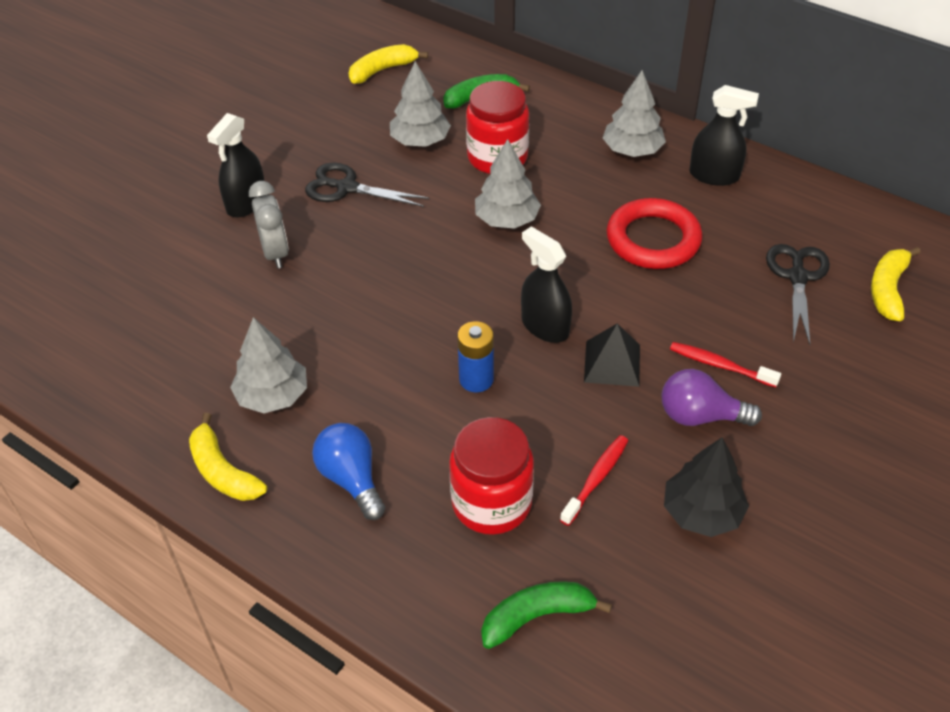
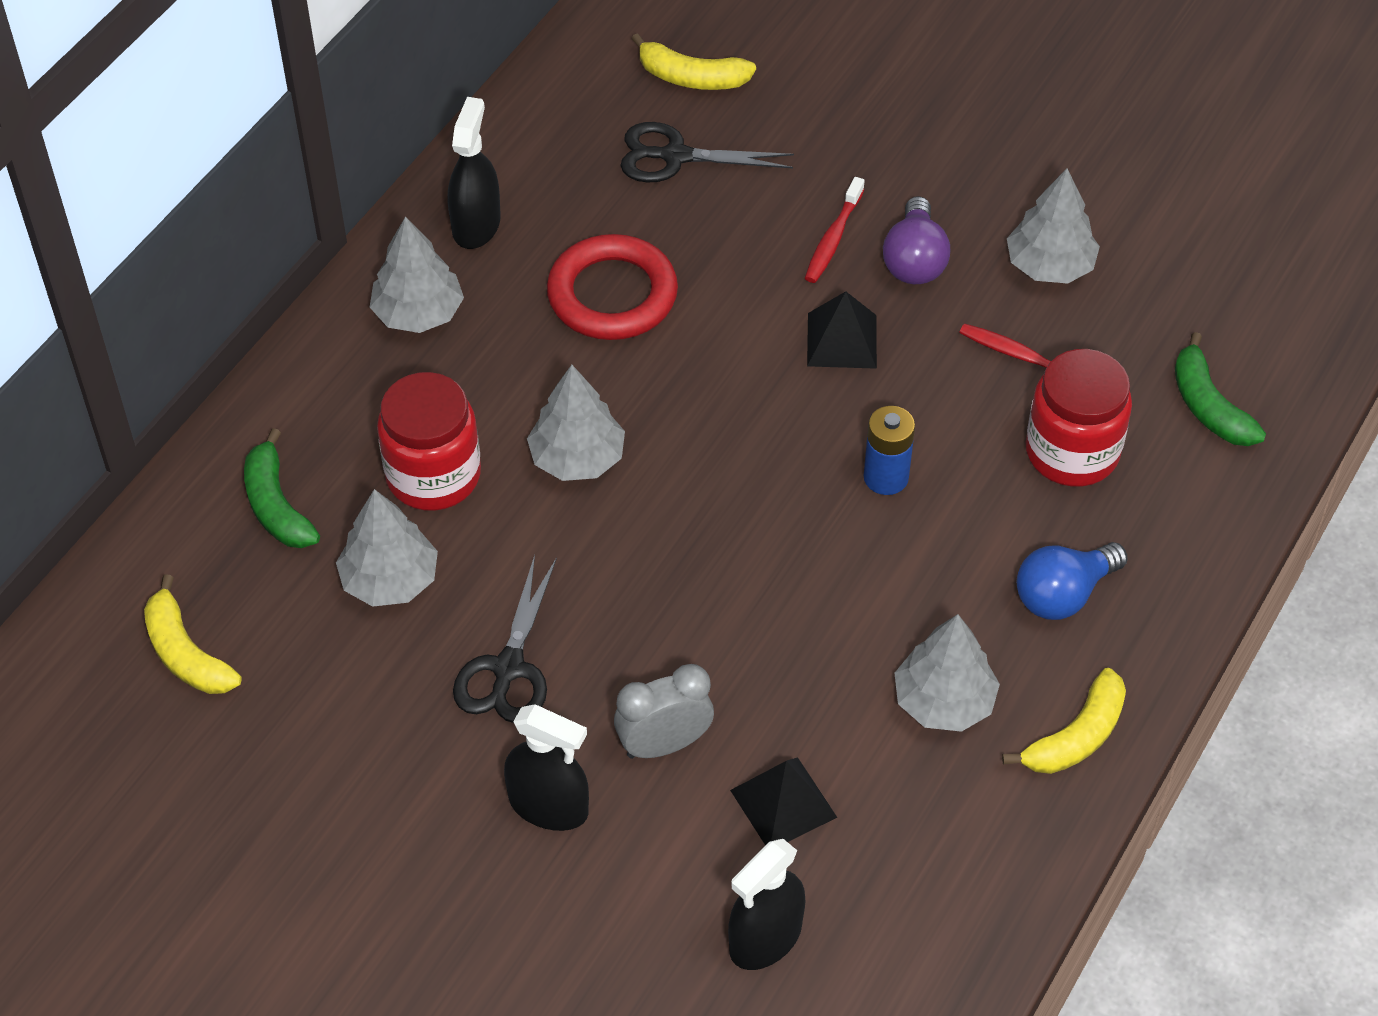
camera: 95 degrees left, 5 degrees up
black spray bottle [521,227,572,343] -> black spray bottle moved to [728,839,806,970]
black tree [664,437,749,537] -> grey tree [1007,168,1100,284]
none -> black pyramid [730,757,837,845]

